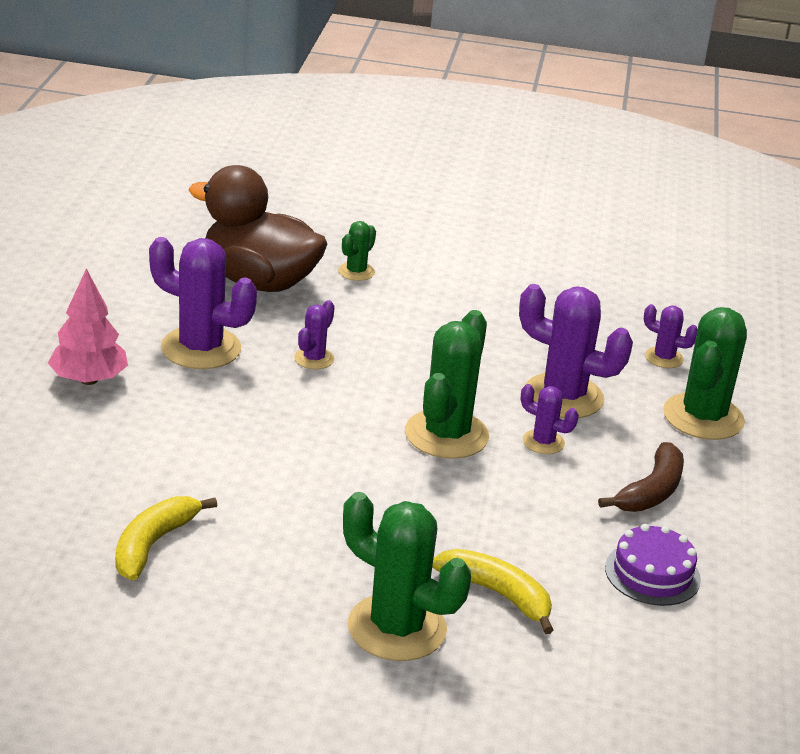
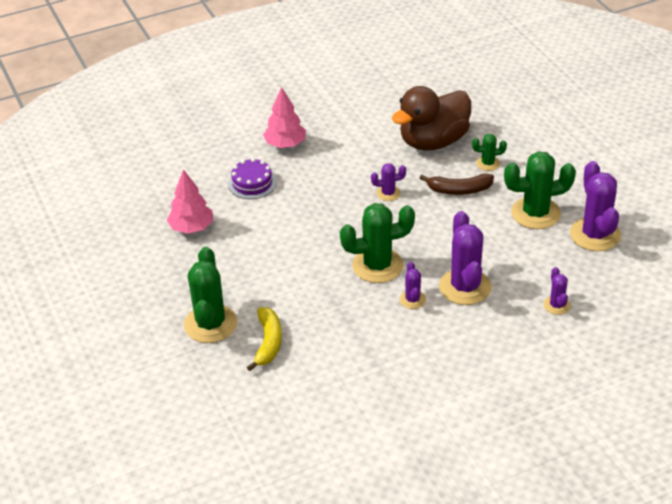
camera: 60 degrees right, 10 degrees up
yellow banana [115,496,217,580] -> pink tree [167,169,213,234]
purple cactus [149,237,257,369] -> purple cactus moved to [570,161,621,251]
brown duck [189,165,327,292] -> brown duck turned 120 degrees counterclockwise [392,86,471,150]
brown banana [598,442,684,512] -> brown banana moved to [420,174,494,195]
purple cake [605,524,701,606] -> purple cake moved to [228,158,277,199]
green cactus [663,307,747,440] -> green cactus moved to [504,151,576,229]

